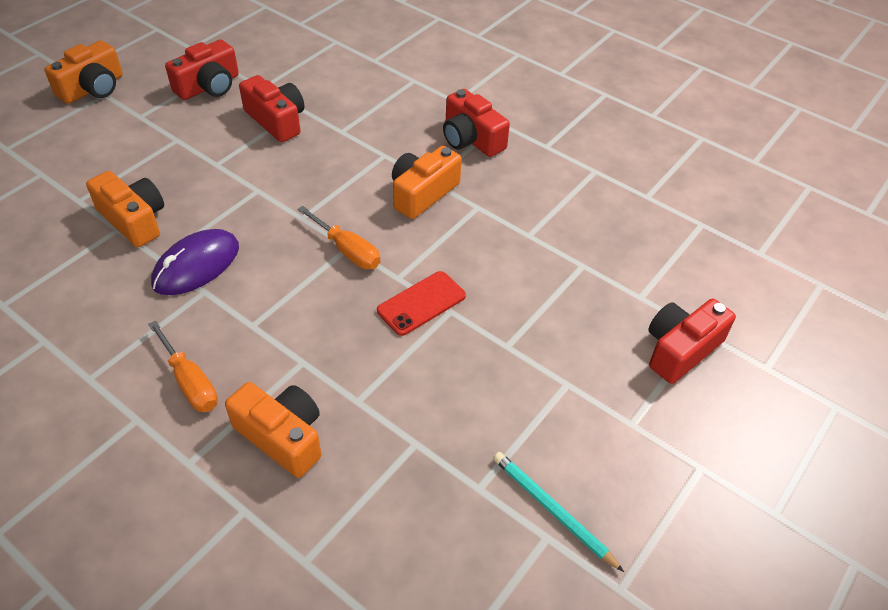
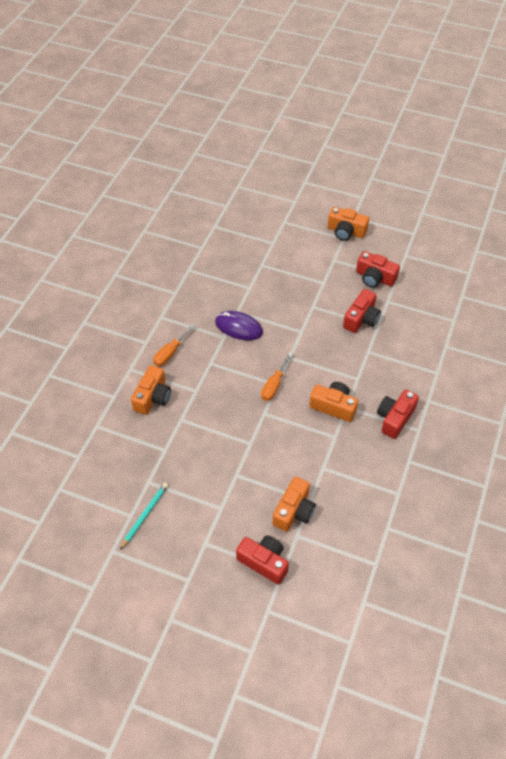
camera: 75 degrees right, 5 degrees up
orange camera [86,171,164,247] -> orange camera moved to [272,477,316,532]
red phone [377,271,466,336] -> none

